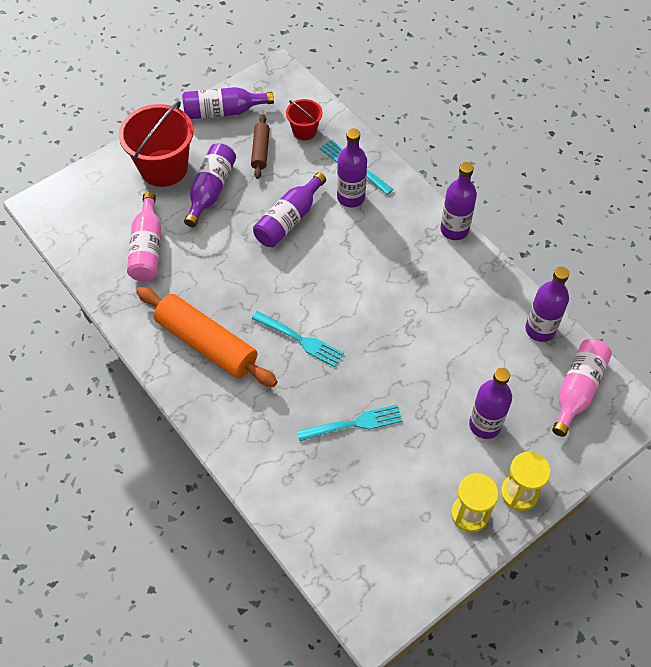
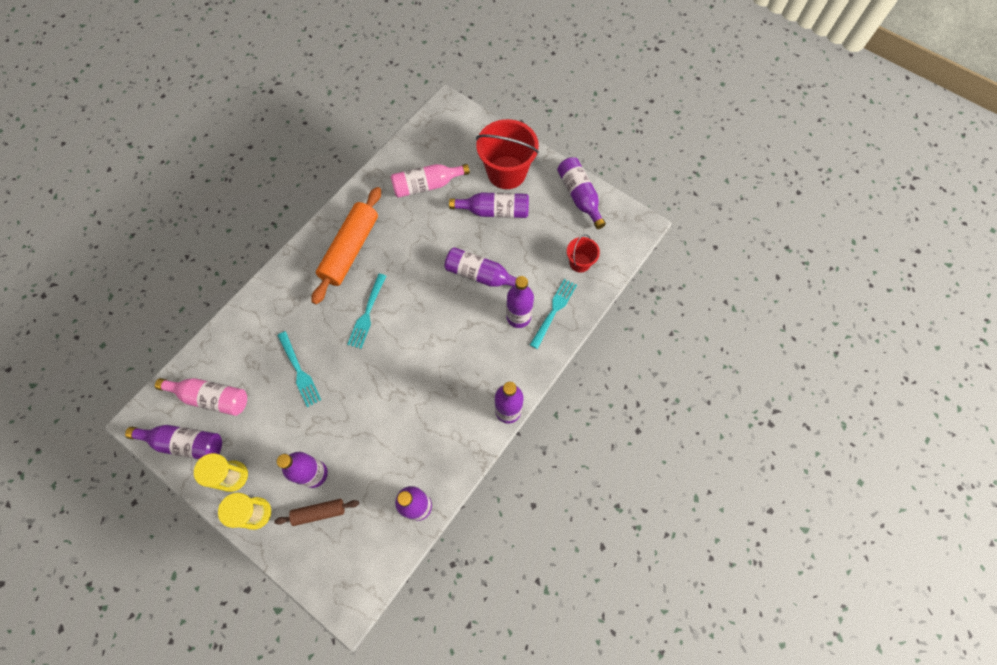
camera: 75 degrees right, 10 degrees up
brown rolling pin [251,115,270,179] -> brown rolling pin moved to [274,499,359,526]
pink bottle [552,339,612,437] -> pink bottle moved to [155,378,247,416]
none -> purple bottle [125,425,222,459]

